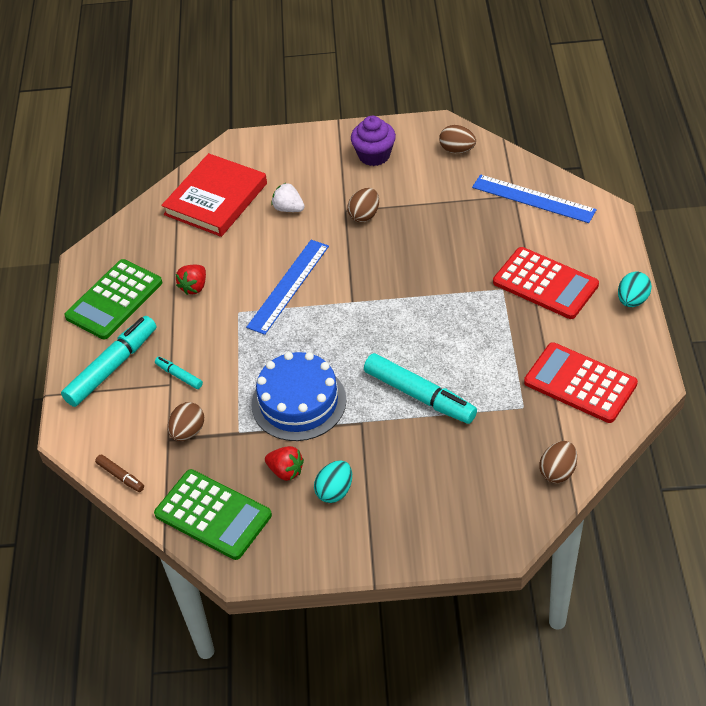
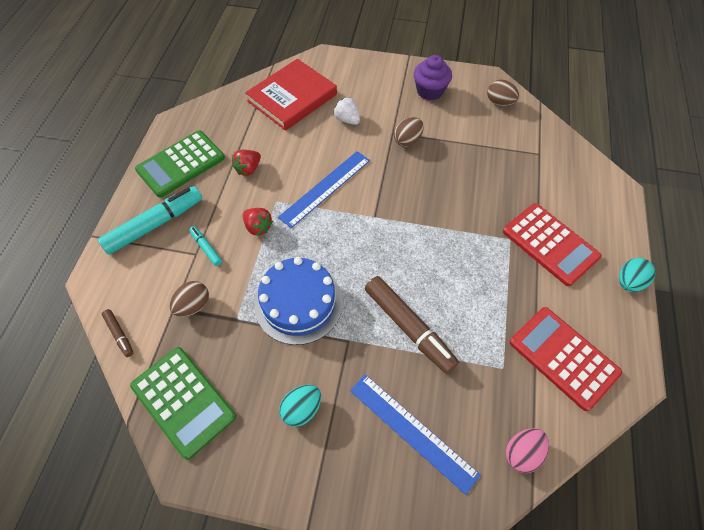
camera: 10 degrees right, 10 degrees up
red strawberry [265,446,304,481] -> red strawberry moved to [243,208,273,236]
turquoise marker [364,353,477,424] -> brown marker [365,276,459,374]
blue ruler [472,174,597,223] -> blue ruler moved to [350,374,481,495]
brown egg [540,441,577,483] -> pink egg [506,428,549,473]

